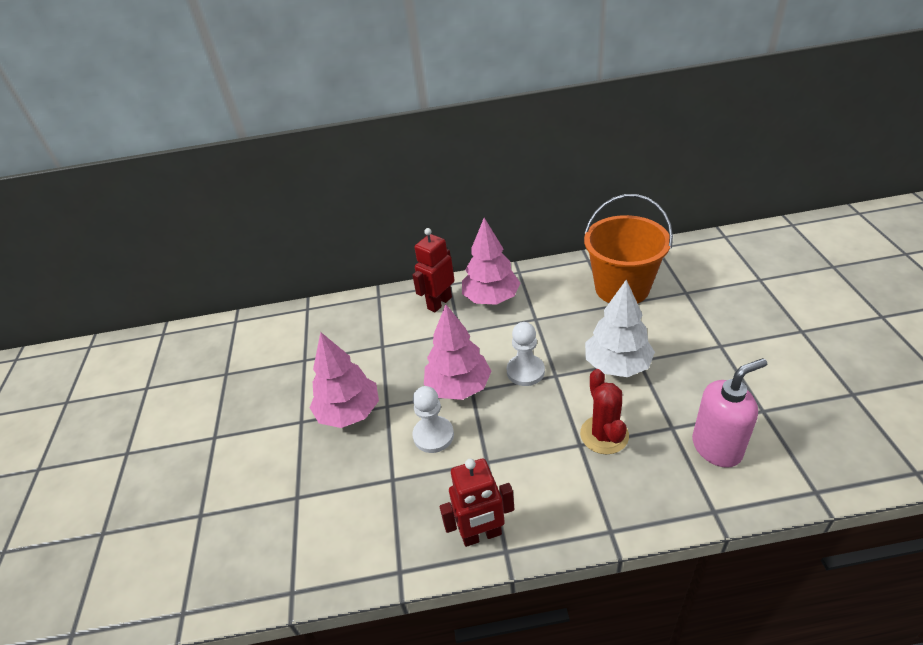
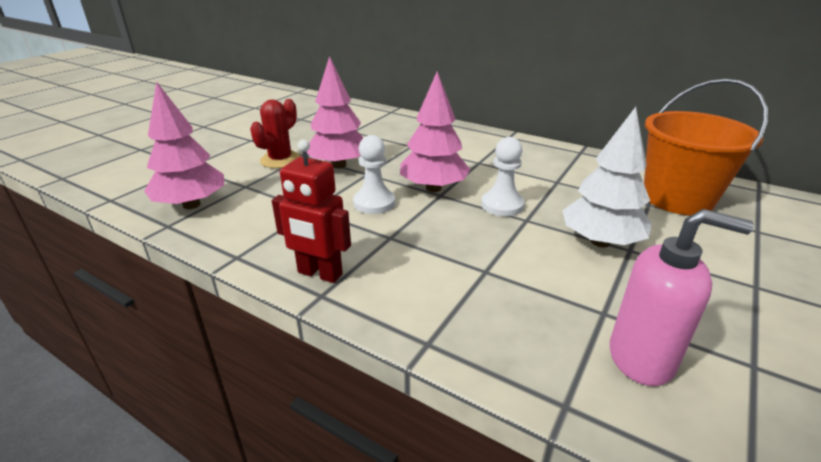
camera: 35 degrees right, 10 degrees down
red robot [412,228,454,312] -> none
pink tree [462,218,520,305] -> pink tree moved to [144,82,224,209]
red cactus [580,369,629,454] -> red cactus moved to [250,99,301,168]

